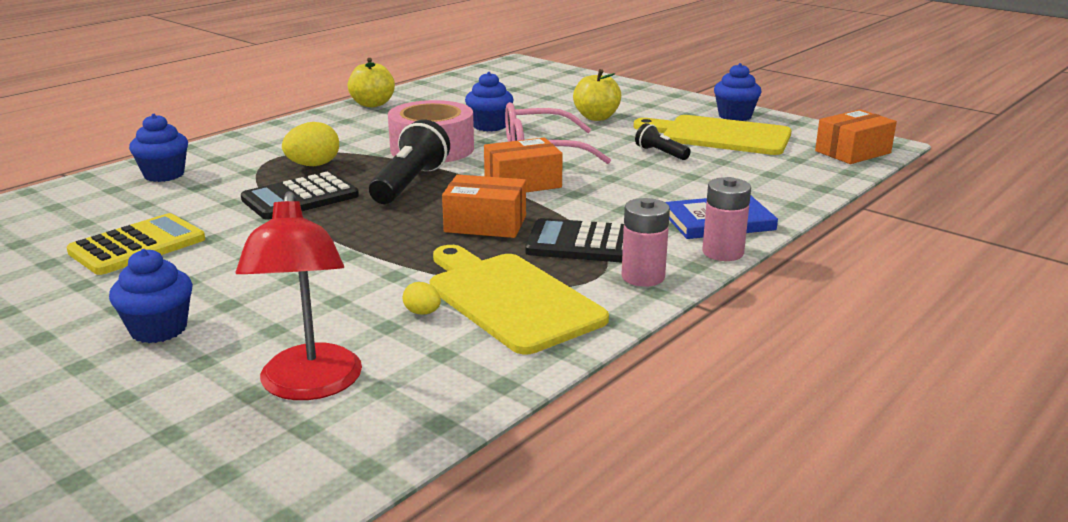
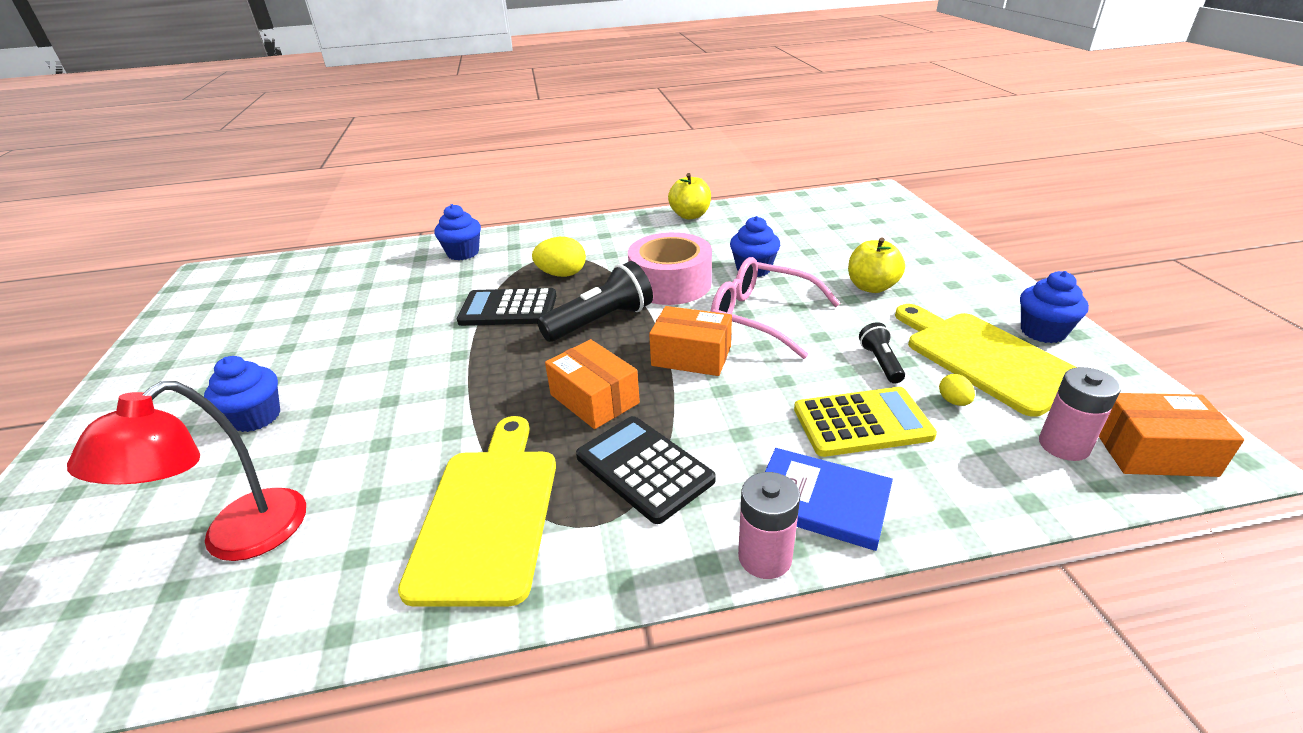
camera: 40 degrees right, 10 degrees up
yellow calculator [66,213,205,275] -> yellow calculator moved to [794,387,937,457]
yellow egg [403,282,441,315] -> yellow egg moved to [939,374,975,406]
pink battery [622,198,670,287] -> pink battery moved to [1039,367,1121,461]

